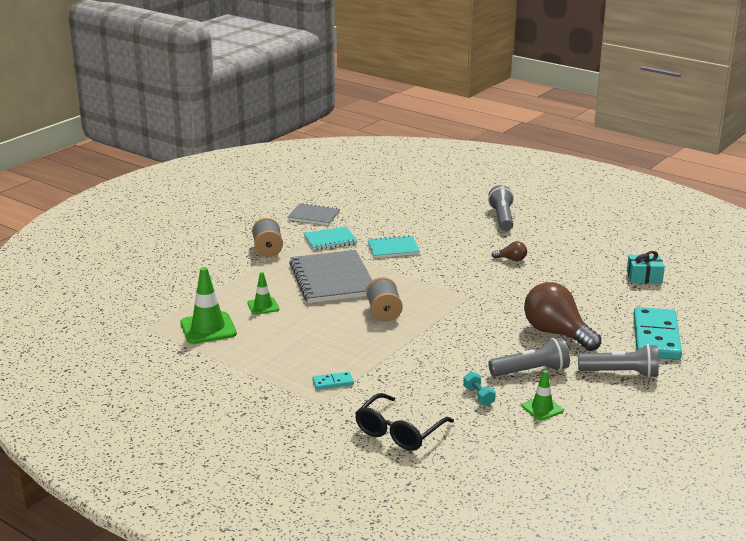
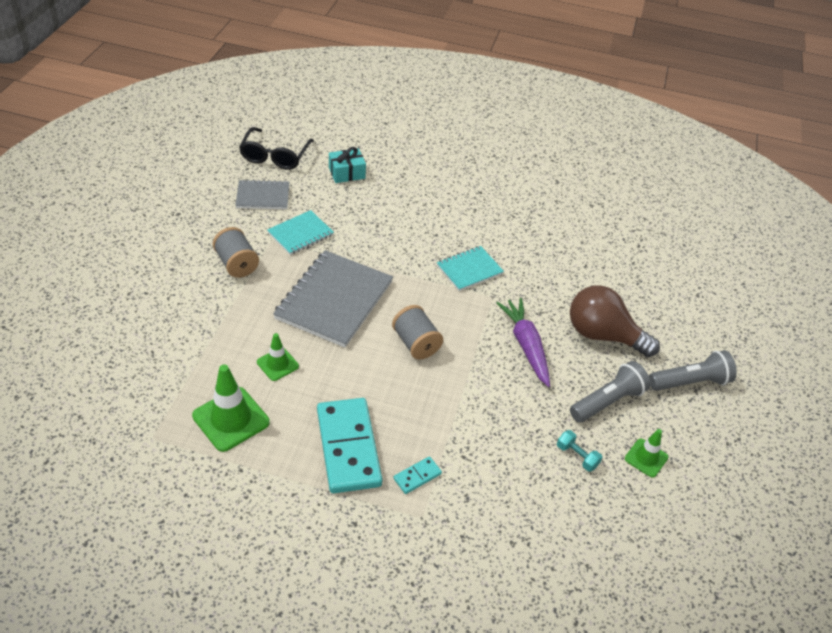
camera: 25 degrees left, 20 degrees up
grey notebook [289,250,372,303] -> grey notebook turned 60 degrees clockwise [273,250,393,347]
black glasses [355,393,454,451] -> black glasses moved to [239,127,314,170]
turquoise notebook [368,235,420,258] -> turquoise notebook moved to [437,246,504,291]
grey flashlight [488,185,514,231] -> none
brown light bulb [492,241,527,261] -> none
turquoise gift [627,251,665,283] -> turquoise gift moved to [329,147,366,183]
turquoise domino [633,307,682,360] -> turquoise domino moved to [317,398,382,493]
none -> purple carrot [497,298,550,387]

